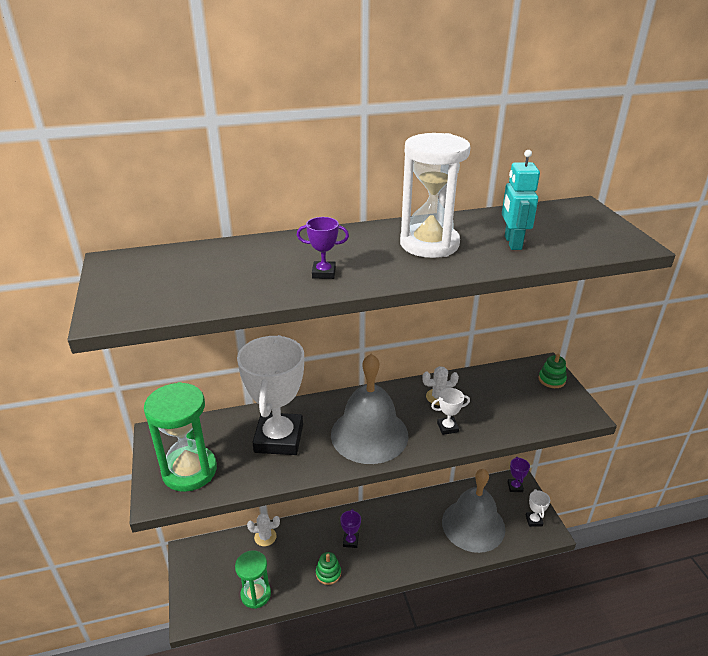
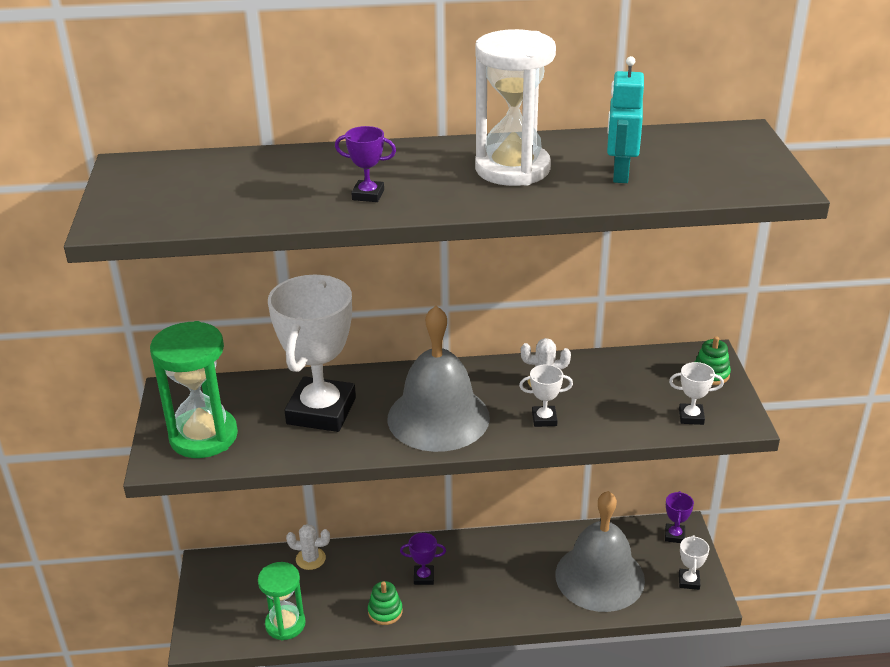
camera: 10 degrees right, 0 degrees up
purple trophy [340,509,361,548] -> purple trophy turned 75 degrees clockwise [400,533,446,585]
none -> white trophy [669,362,724,425]

